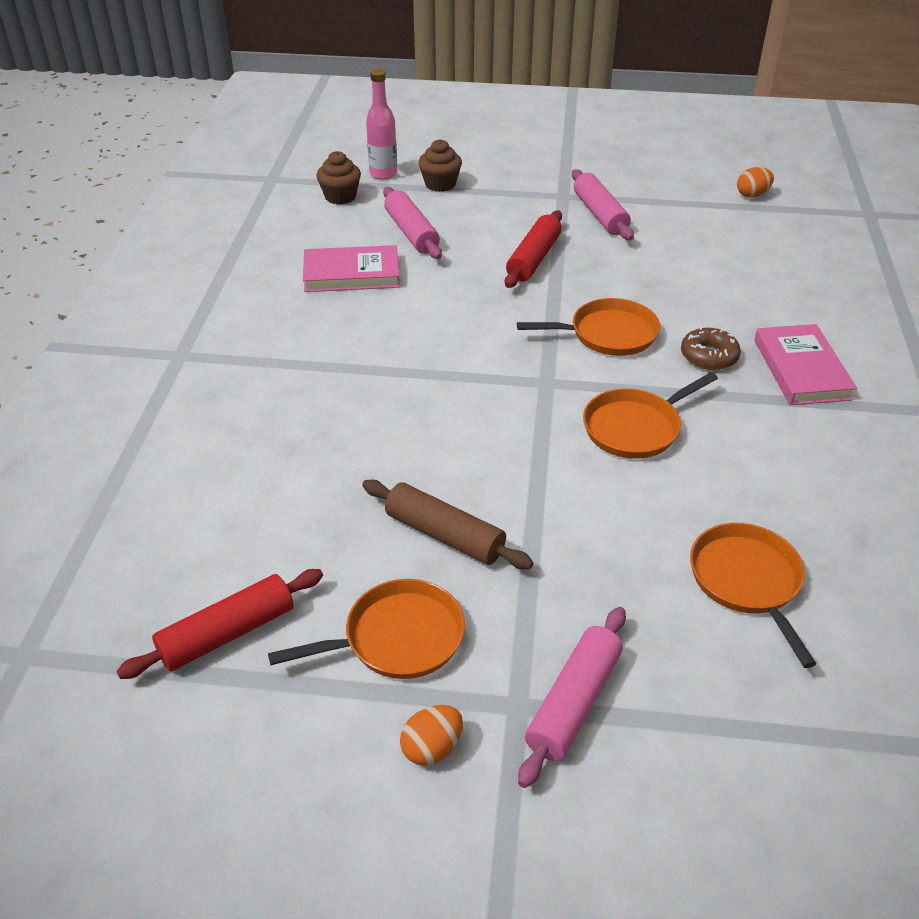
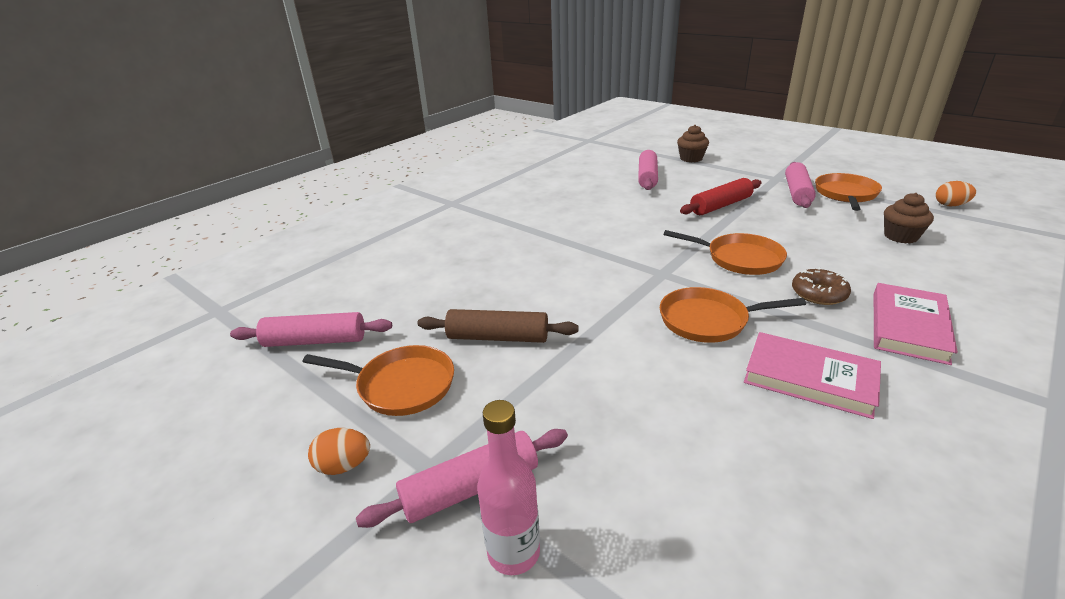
camera: 35 degrees right, 10 degrees down
red rolling pin [117,569,323,679] -> pink rolling pin [230,312,392,347]
pink book [303,245,400,292] -> pink book moved to [744,332,881,419]
brown cupcake [316,151,361,204] -> brown cupcake moved to [884,193,934,244]
brown rolling pin [362,480,534,569] -> brown rolling pin turned 60 degrees counterclockwise [418,309,579,343]
pink bottle [366,69,397,179] -> pink bottle moved to [477,400,540,575]
orange pan [690,523,817,668] -> orange pan moved to [815,173,882,211]

